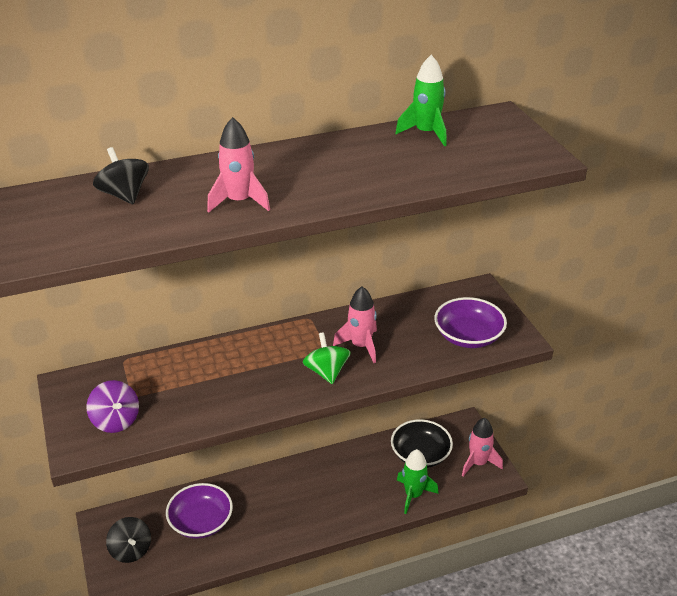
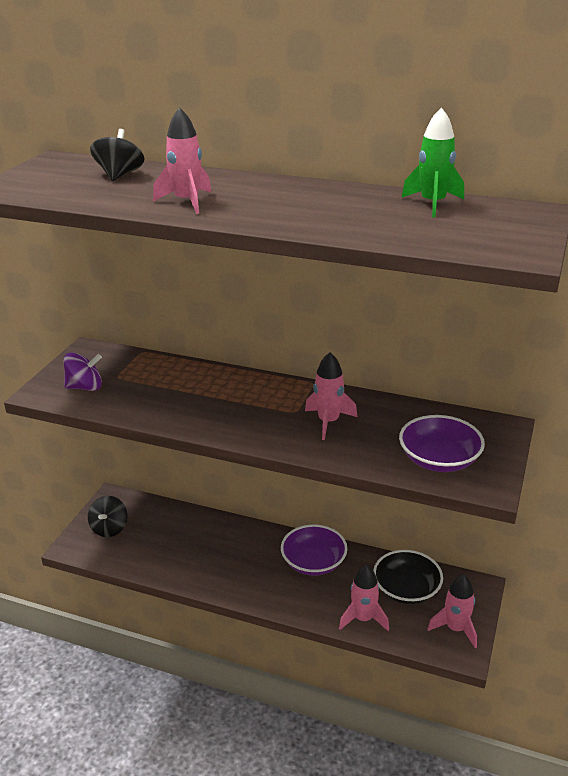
camera: 40 degrees right, 5 degrees down
purple spinning top [86,380,139,433] -> purple spinning top turned 105 degrees counterclockwise [63,352,102,391]
purple bowl [166,483,233,539] -> purple bowl moved to [281,524,347,575]
green spinning top [303,332,351,384] -> none
green rocket [397,449,439,514] -> pink rocket [339,565,389,631]

